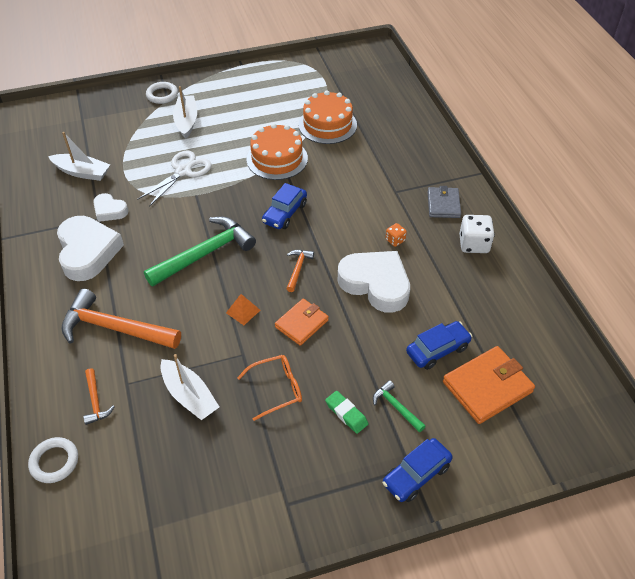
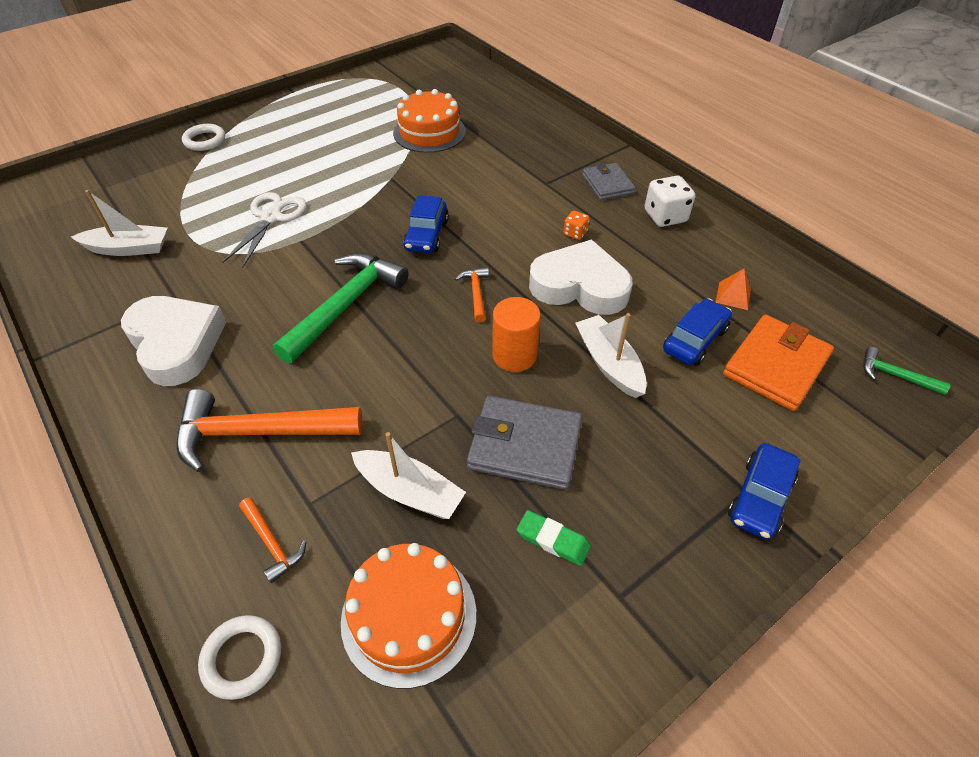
camera: 20 degrees left, 0 degrees up
white heart [93,193,128,222] -> none
white boat [173,86,197,139] -> white boat moved to [575,313,647,398]
orange pyramid [226,294,260,325] -> orange pyramid moved to [715,269,751,310]
orange glasses [237,355,302,421] -> grey wallet [467,396,583,490]
orange cake [247,123,308,180] -> orange cake moved to [341,543,476,689]
orange wallet [275,299,329,346] -> orange cylinder [492,297,541,372]
green eraser [325,391,368,434] -> green eraser moved to [517,510,591,566]
green hammer [373,380,425,432] -> green hammer moved to [863,347,951,395]

